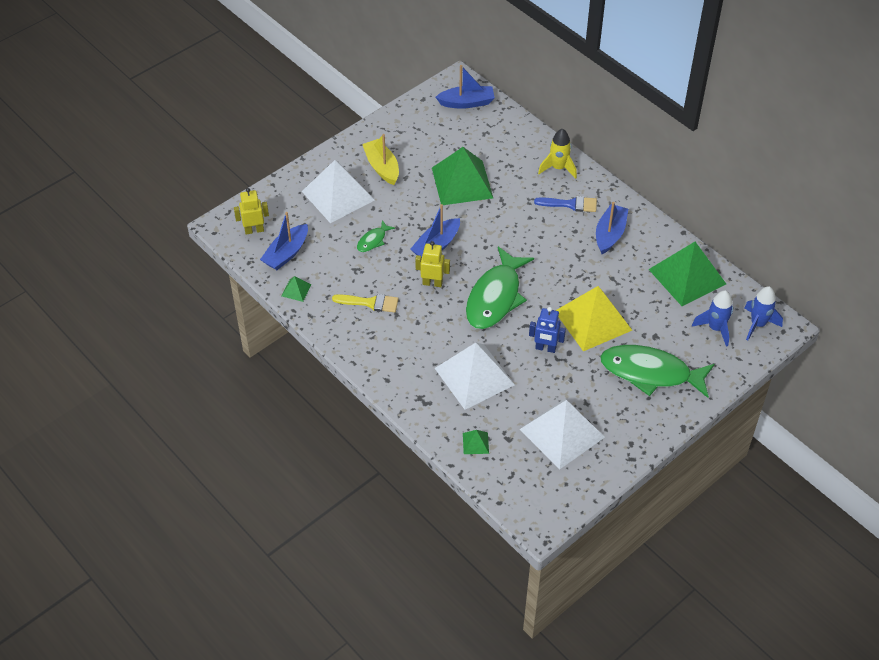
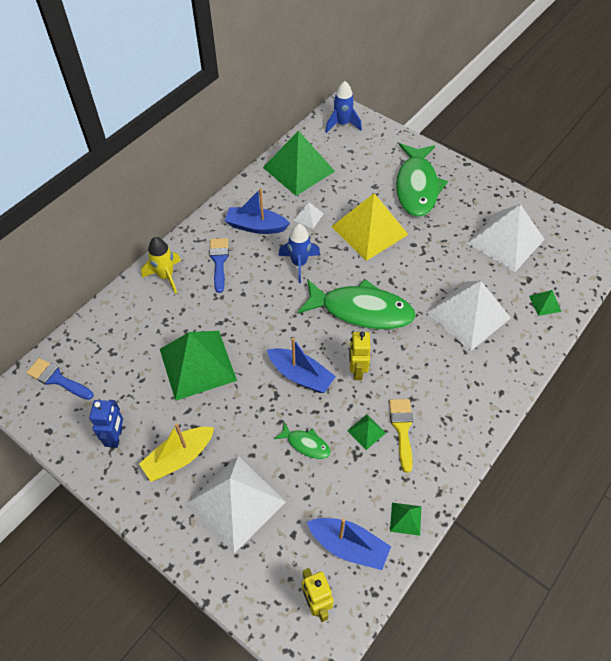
camera: 100 degrees left, 5 degrees up
blue boat [436,65,495,109] -> blue brush [26,358,93,400]
blue robot [529,307,566,353] -> blue robot moved to [89,400,123,448]
blue rocket [692,290,733,347] -> blue rocket moved to [278,224,320,283]
none -> white pyramid [293,202,324,228]
none -> green pyramid [347,414,386,450]

